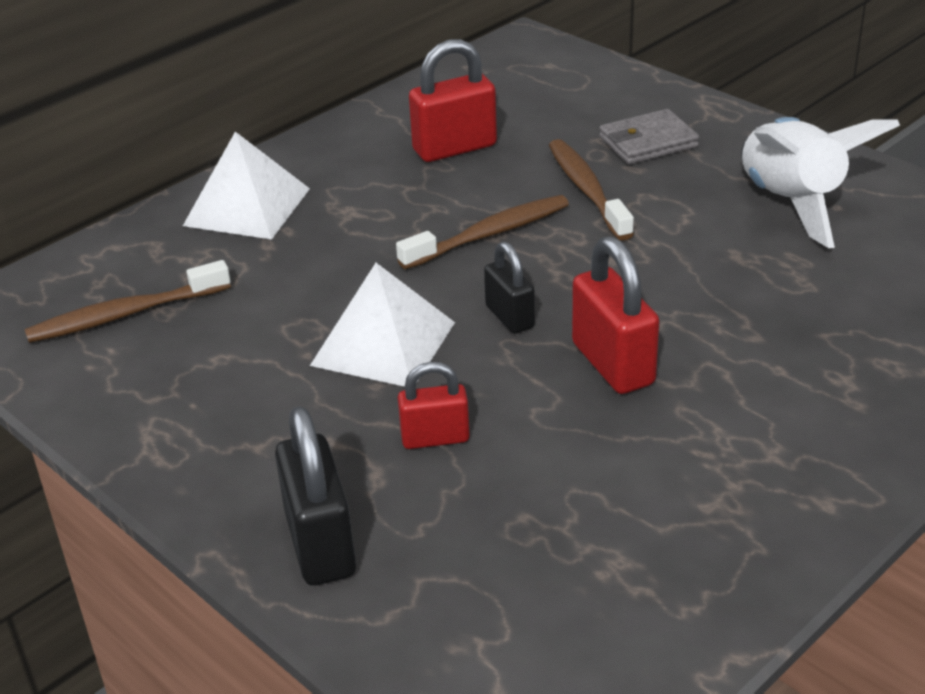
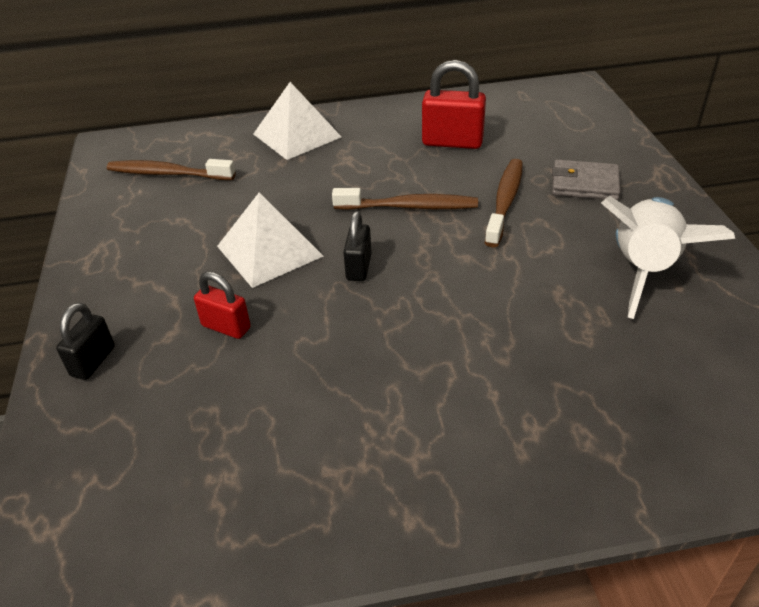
camera: 35 degrees right, 5 degrees up
black padlock [275,406,356,586] -> black padlock [56,303,115,380], size x0.62
red padlock [572,236,660,394] -> none

